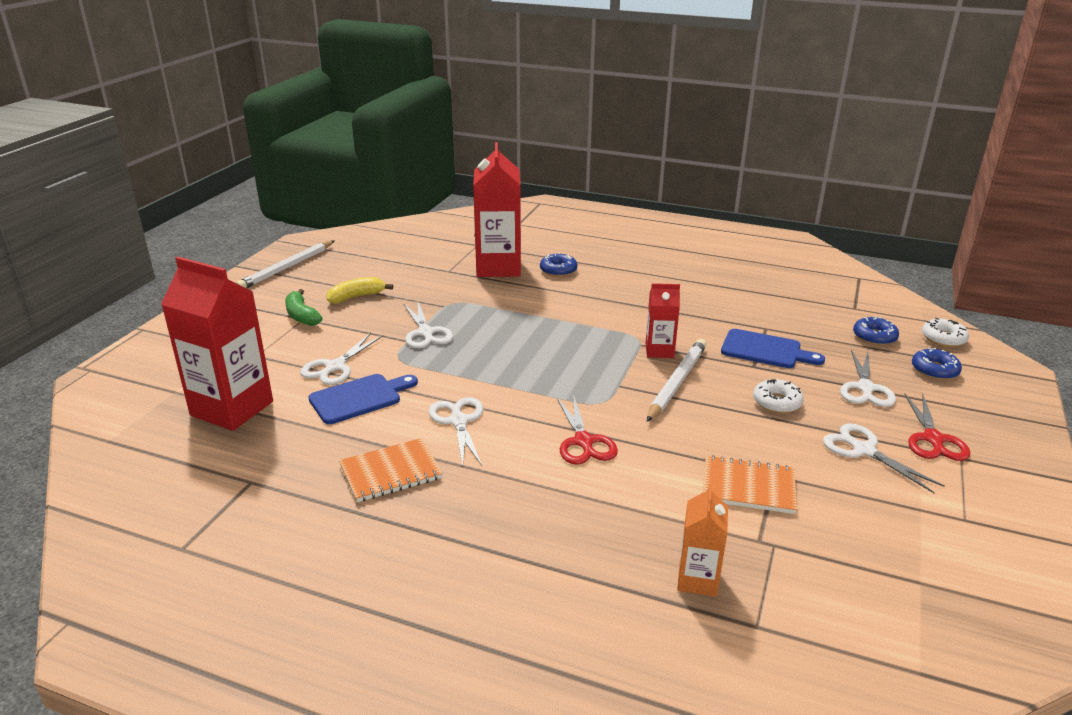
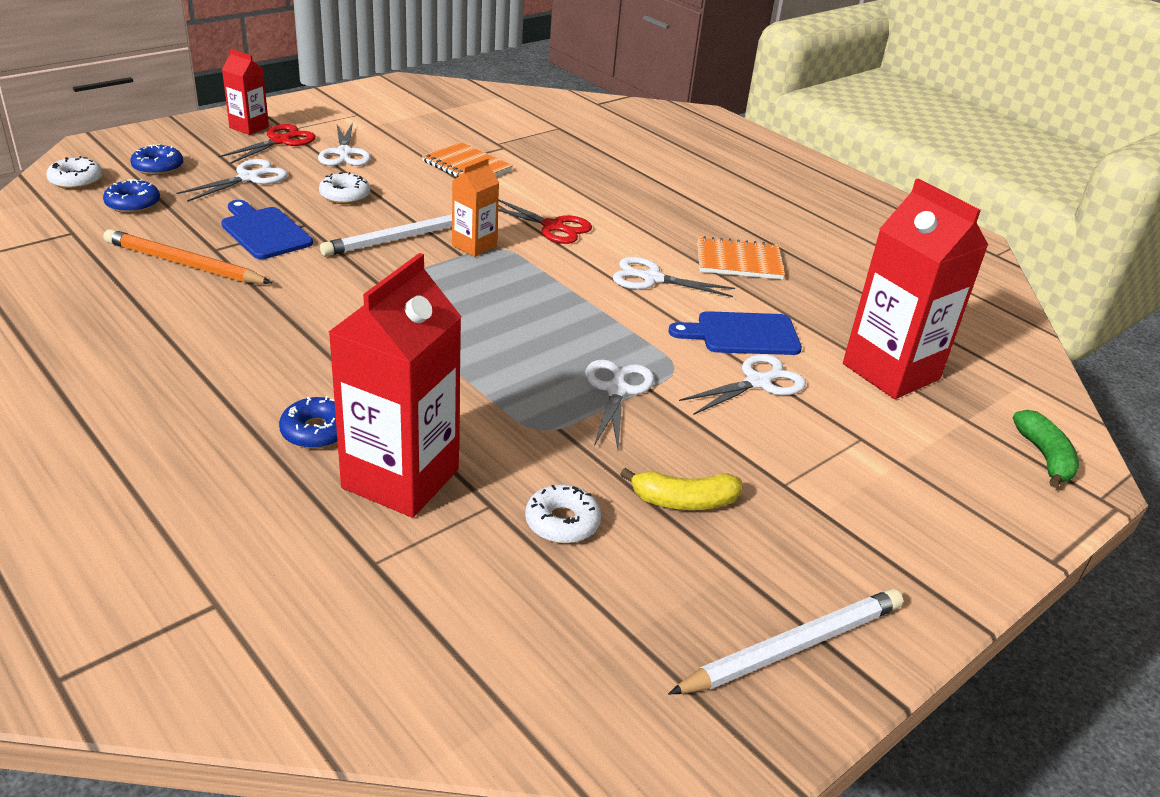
camera: 155 degrees left, 5 degrees up
green banana [285,289,322,326] -> green banana moved to [1013,410,1079,488]
white scissors [429,397,483,467] -> white scissors turned 90 degrees clockwise [613,257,735,297]
red scissors [557,394,618,464] -> red scissors turned 105 degrees clockwise [498,199,592,244]
red carton [645,283,680,358] -> red carton moved to [222,49,269,135]
orange carton [677,484,728,597] -> orange carton moved to [452,158,499,257]
none -> orange pencil [104,229,272,284]
none -> white donut [525,484,601,544]

